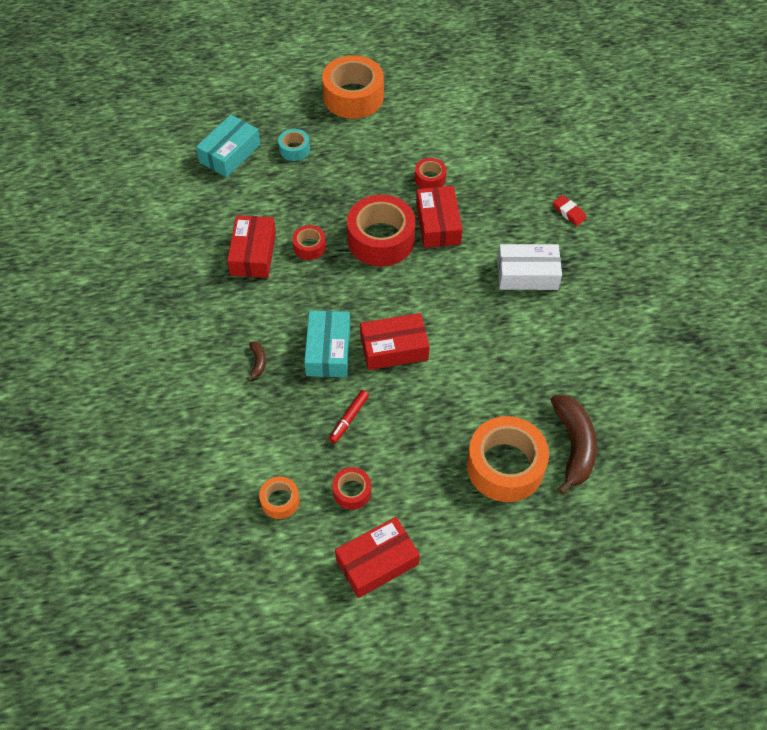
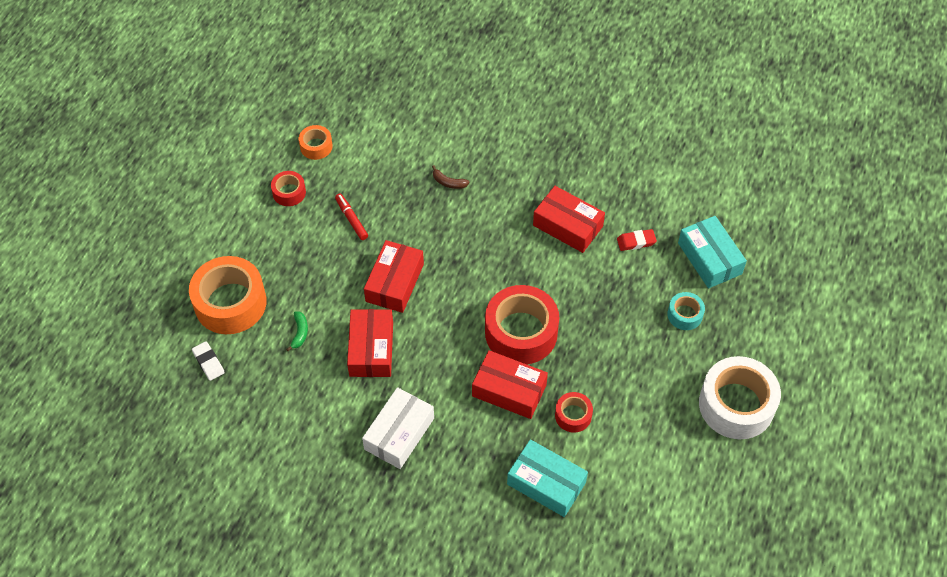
camera: 120 degrees right, 0 degrees up
red tape [292,225,326,260] -> none
turquoise box [304,311,350,377] -> turquoise box moved to [507,439,588,517]
orange tape [322,55,384,119] -> white tape [699,356,781,439]
red box [335,517,420,598] -> red box moved to [347,309,393,377]
brown banana [551,395,597,495] -> white eraser [192,341,225,381]
red eraser [553,195,587,226] -> red eraser moved to [617,229,657,251]
none -> green banana [286,311,308,351]

